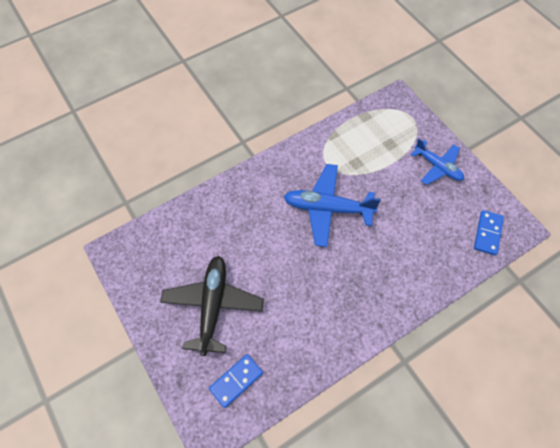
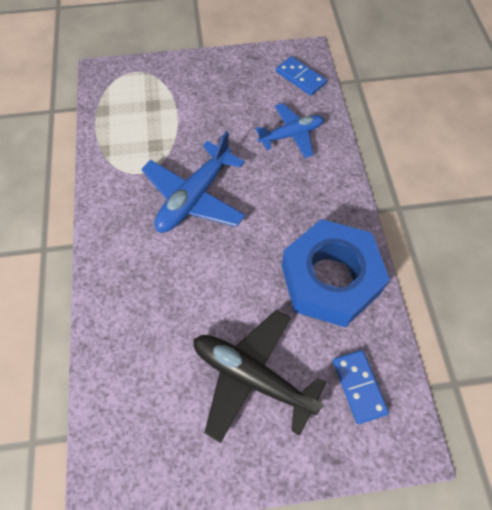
camera: 65 degrees left, 0 degrees up
blue plane [410,139,464,185] -> blue plane moved to [255,103,324,158]
none -> blue nut [282,219,390,327]

